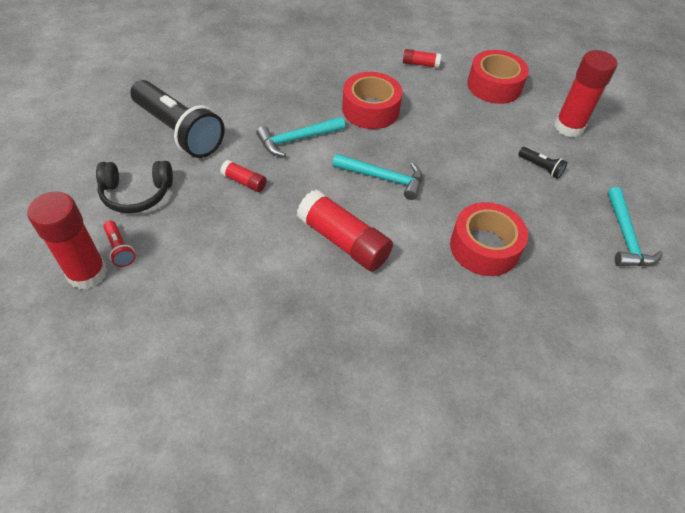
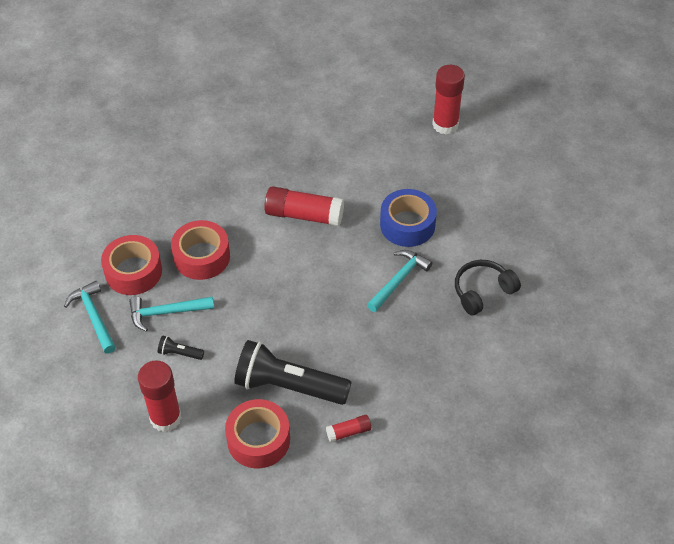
camera: 155 degrees right, 0 degrees up
black headphones [96,161,173,213] -> black headphones moved to [455,260,521,316]
red flashlight [103,220,135,267] -> none
black flashlight [130,80,225,158] -> black flashlight moved to [234,340,352,405]
red glue stick [220,160,267,192] -> blue tape [380,189,437,247]
turquoise hammer [332,154,422,200] -> turquoise hammer moved to [129,296,214,332]
red tape [342,72,402,129] -> red tape moved to [101,235,162,295]

